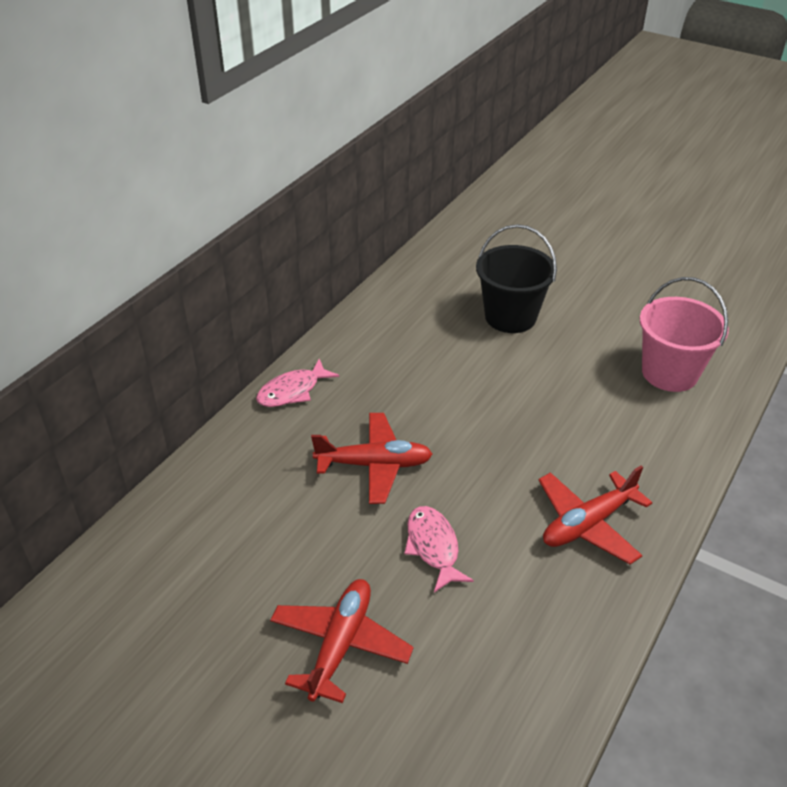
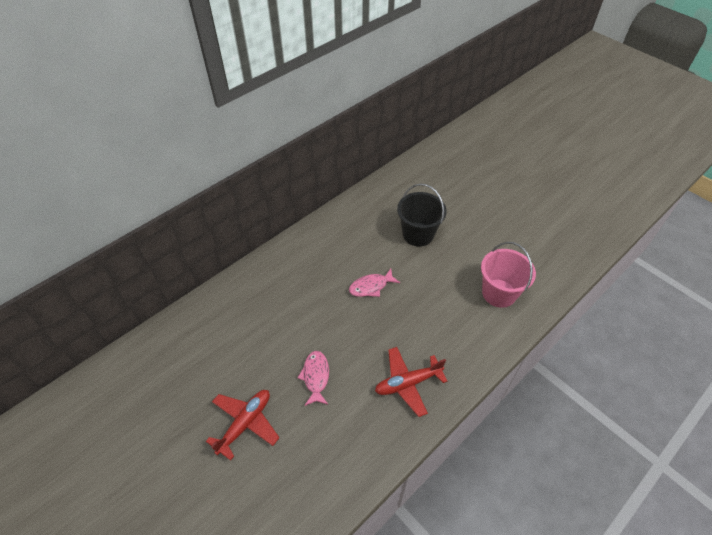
camera: 15 degrees right, 10 degrees up
pink fish [256,359,339,407] -> pink fish moved to [349,269,400,297]
red plane [311,413,432,504] -> none

